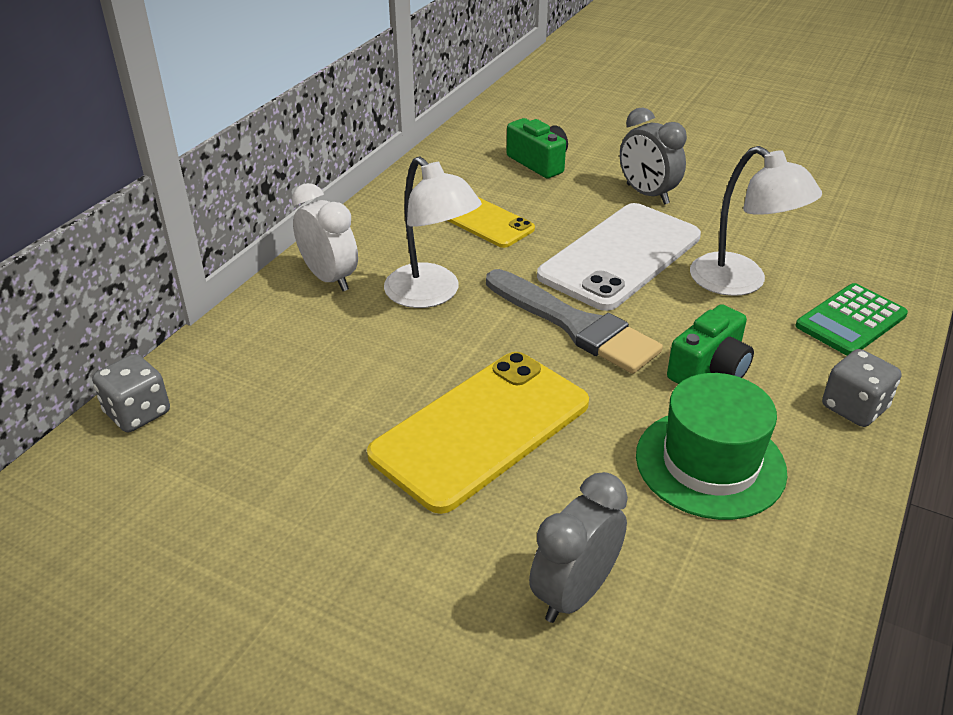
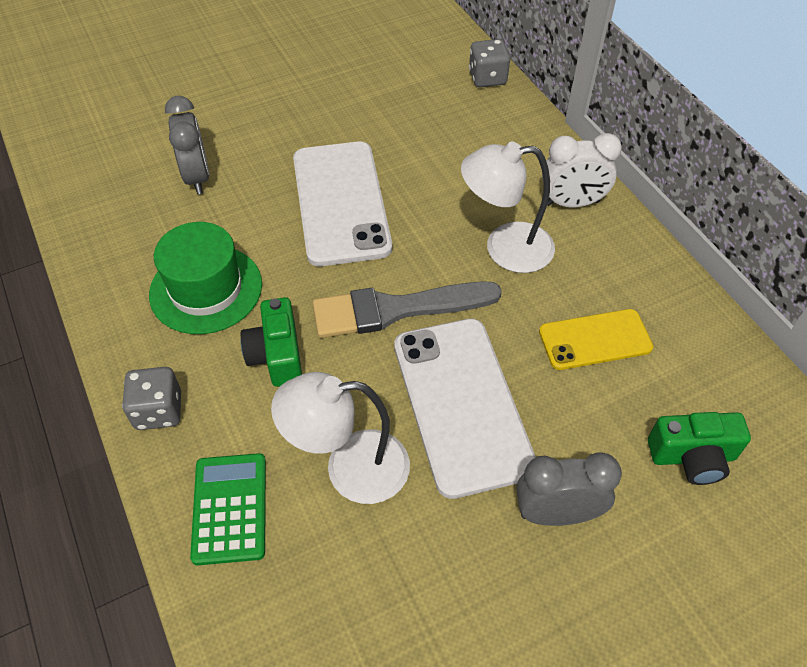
camera: 125 degrees right, 15 degrees up
yellow phone [367,352,589,514] -> white phone [293,142,392,266]

